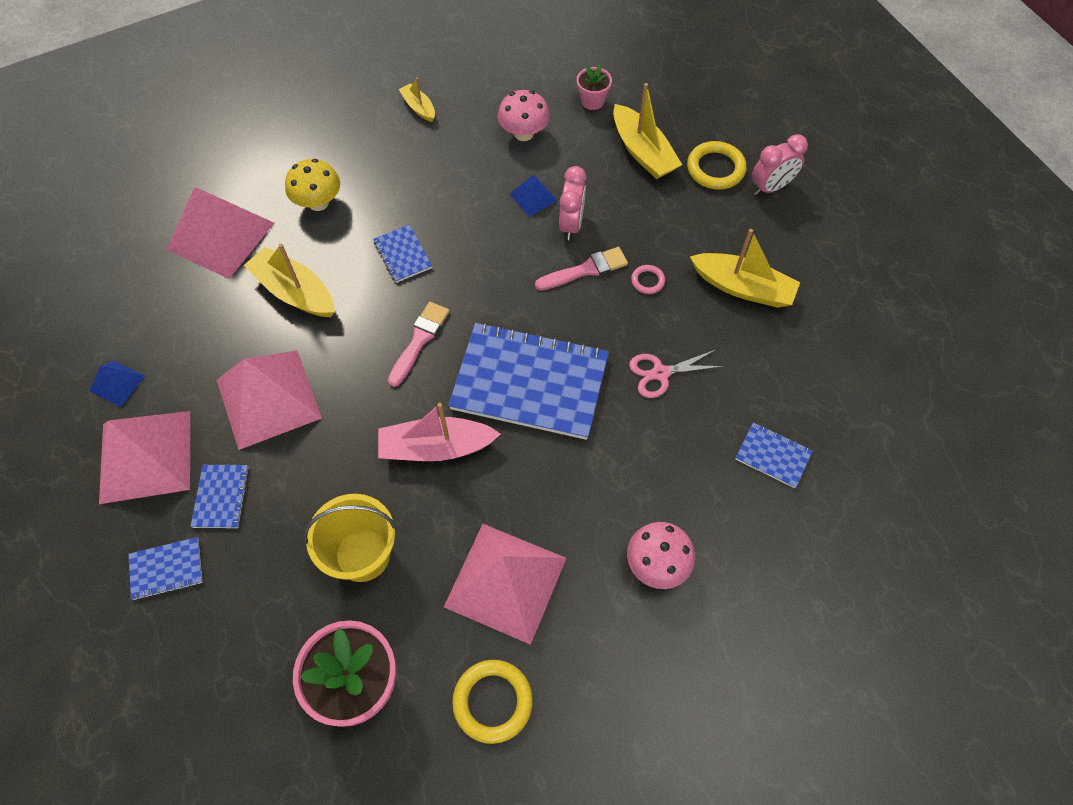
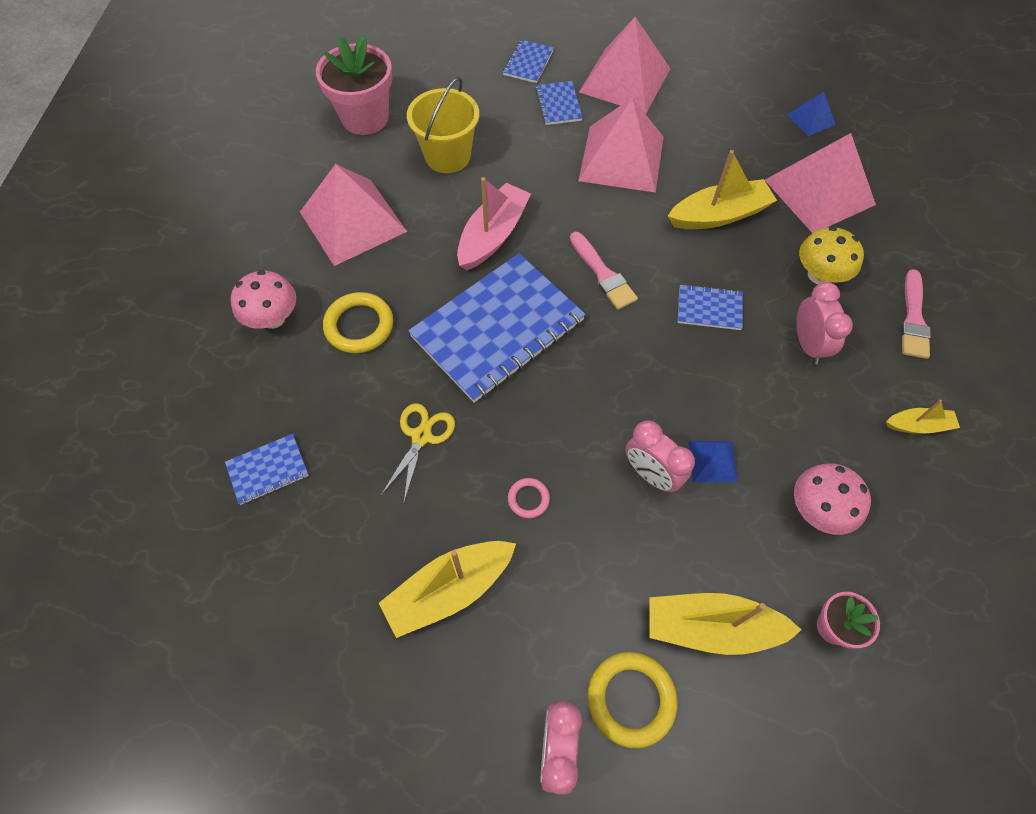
camera: 125 degrees right, 0 degrees up
blue pyramid [89,361,145,407] -> blue pyramid moved to [787,92,836,136]
blue notebook [190,465,249,528] -> blue notebook turned 45 degrees clockwise [535,81,583,125]
yellow ring [452,660,533,744] -> yellow ring moved to [323,292,393,353]
pink brush [535,247,628,290] -> pink brush moved to [901,269,931,359]
pink scissors [629,350,724,398] -> yellow scissors [381,403,455,502]
none -> pink clock [797,282,853,364]

